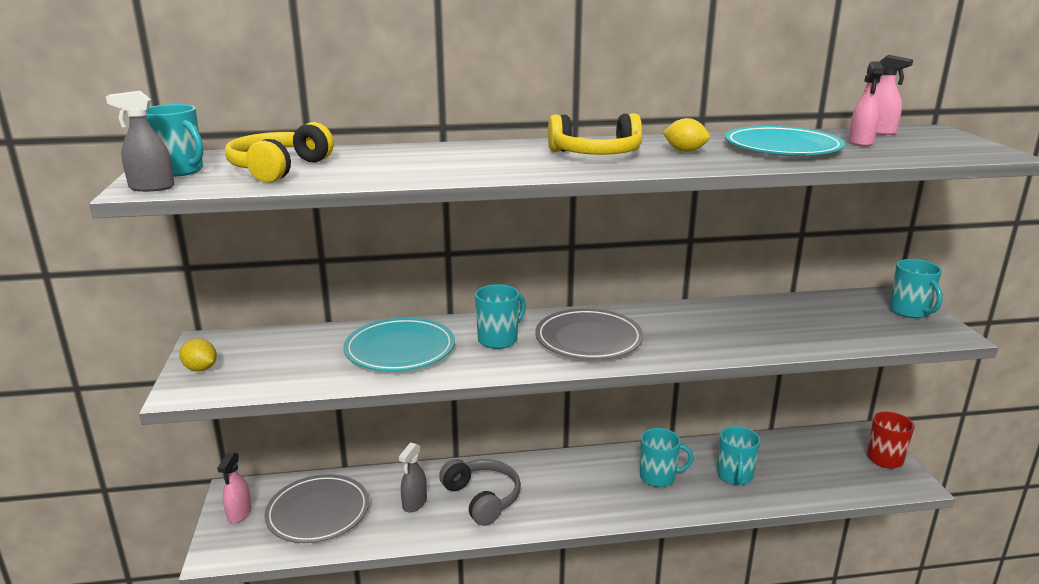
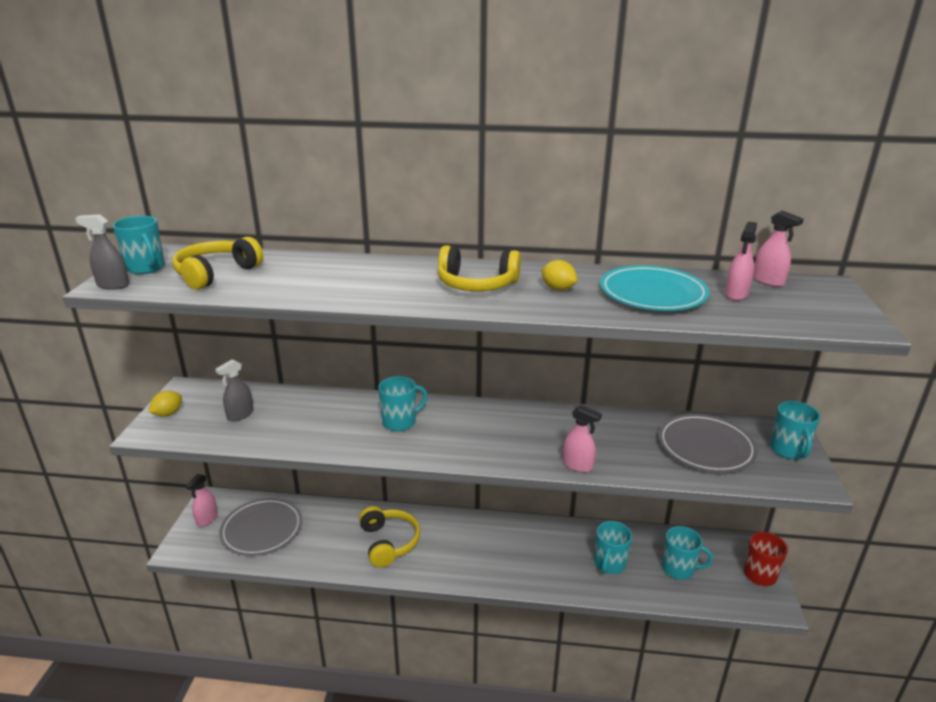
camera: 15 degrees right, 5 degrees up
yellow lemon [179,338,217,371] -> yellow lemon turned 75 degrees clockwise [149,390,182,417]
turquoise plate [344,318,455,371] -> none
grey spray bottle [399,442,427,512] -> grey spray bottle moved to [215,359,254,421]
grey headphones [439,459,521,526] -> yellow headphones [359,506,420,568]
grey plate [535,309,643,360] -> grey plate moved to [658,414,758,473]
turquoise mug [640,428,694,487] -> turquoise mug moved to [662,526,713,580]
none -> pink spray bottle [563,405,602,472]

